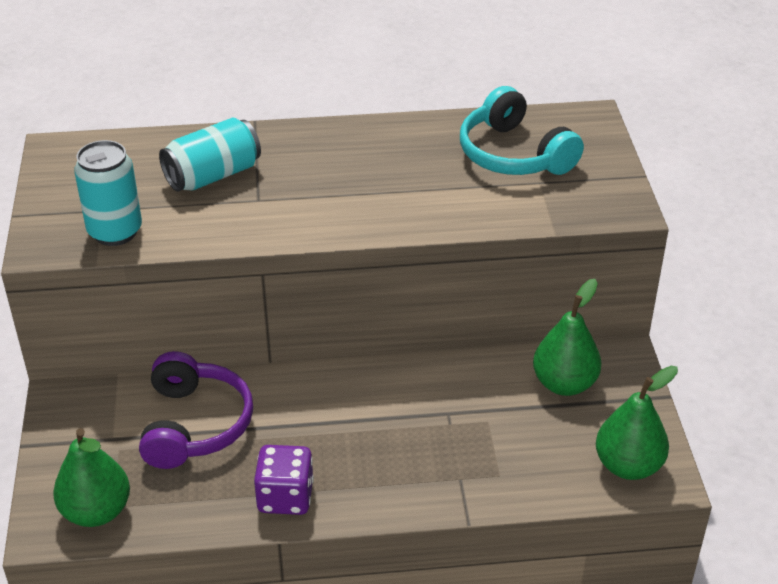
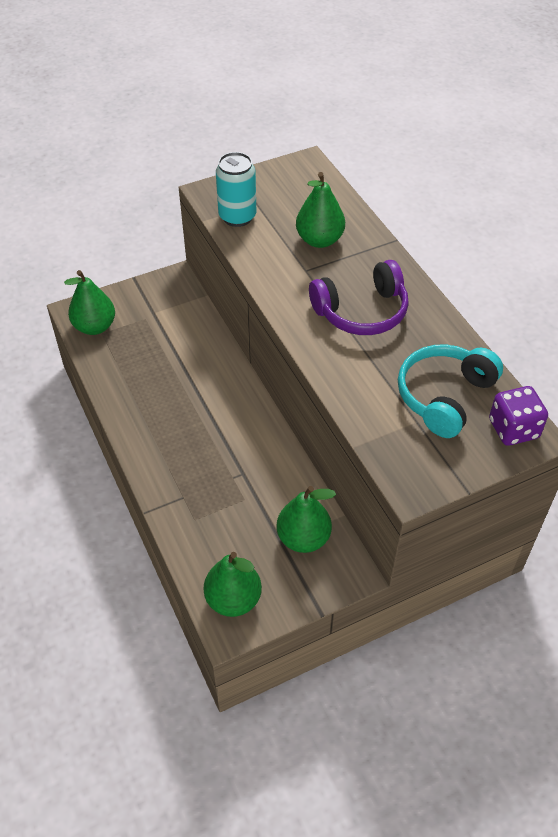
camera: 70 degrees right, 10 degrees up
purple headphones [139,351,253,469] -> purple headphones moved to [309,260,409,335]
turquoise can [159,117,261,192] -> green pear [296,172,345,248]
purple dice [254,445,314,515] -> purple dice moved to [489,386,548,446]

